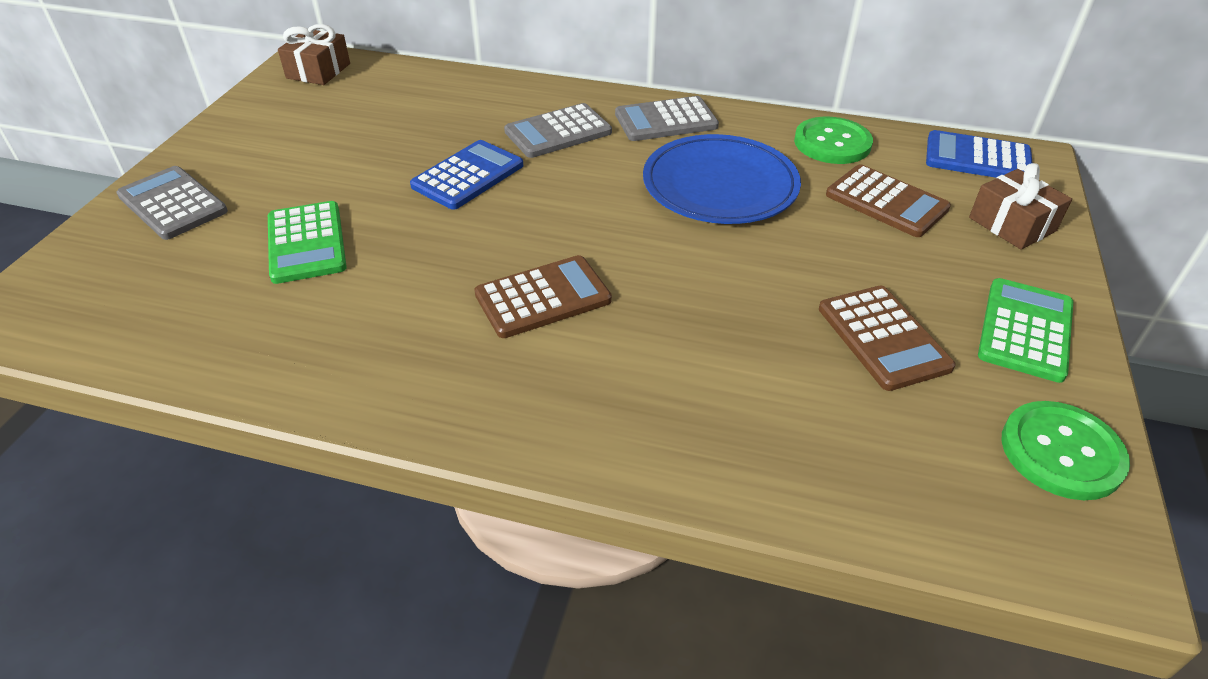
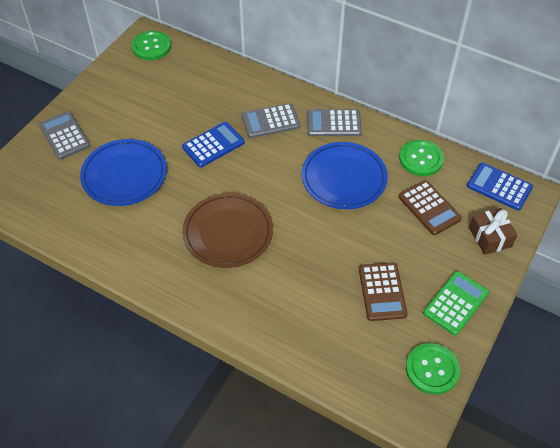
camera: 15 degrees right, 10 degrees up
green calculator [268,201,347,284] -> blue plate [80,139,167,206]
brown gift [278,24,350,85] -> green button [132,31,171,60]
brown calculator [474,255,612,338] -> brown plate [182,193,273,268]

